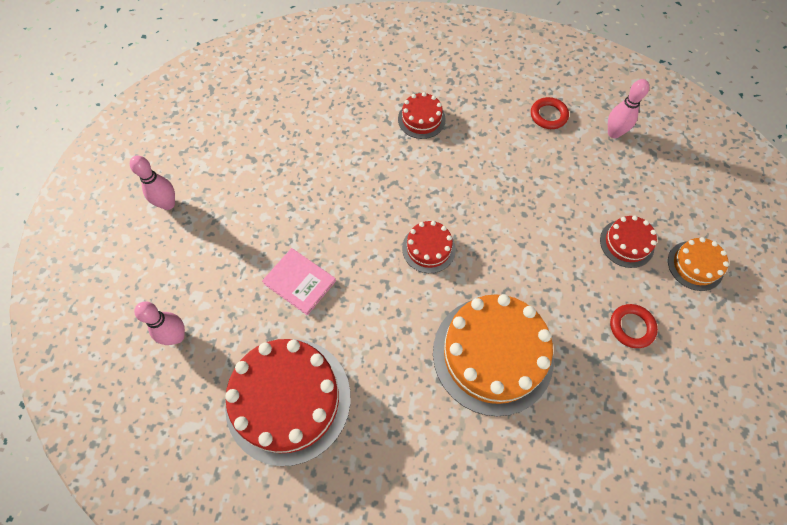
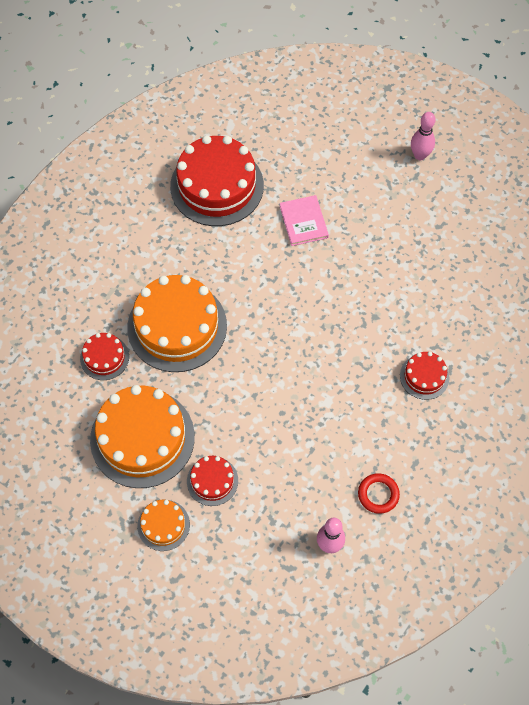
camera: 115 degrees right, 0 degrees up
pink bowling pin [134,301,185,345] -> none
pink book [262,248,336,315] -> pink book turned 75 degrees counterclockwise [280,195,329,246]
red cake [402,221,456,273] -> red cake moved to [80,333,129,380]
red ring [610,304,658,348] -> orange cake [90,385,195,488]

